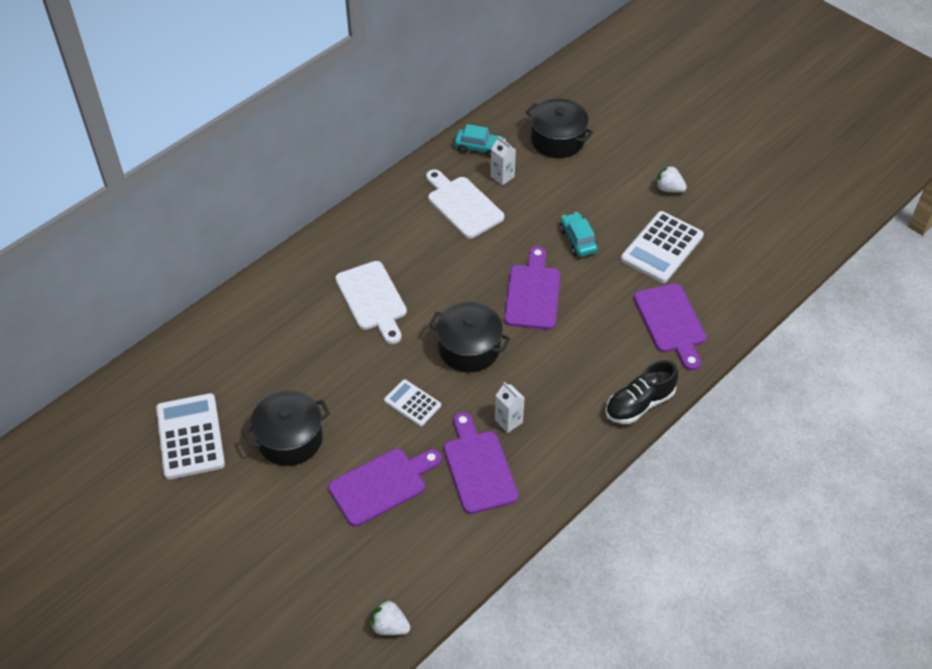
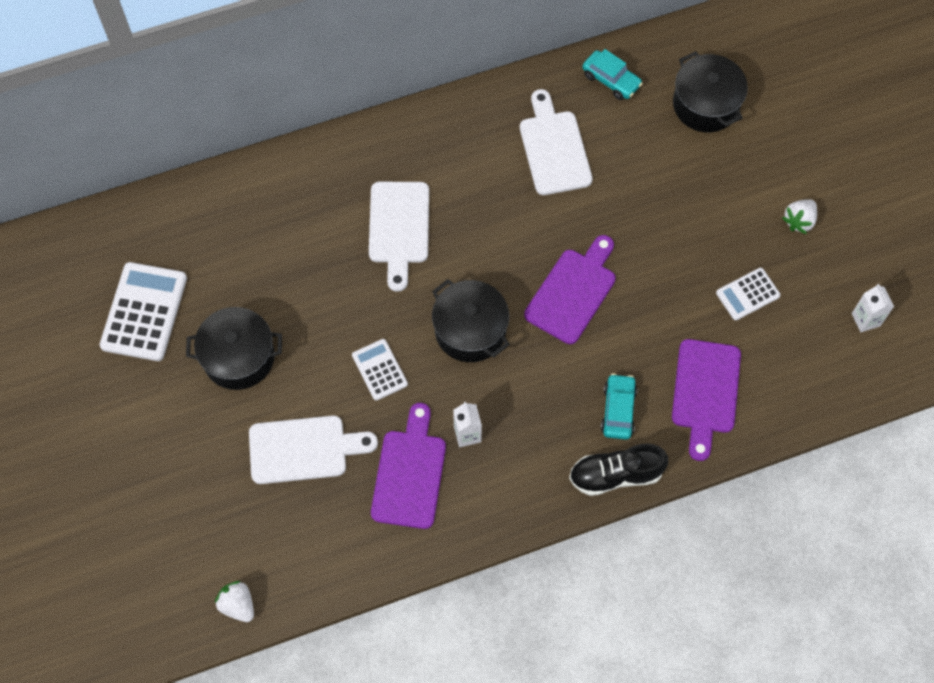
camera: 25 degrees right, 15 degrees up
purple cutting board [328,449,441,526] -> white cutting board [249,415,378,484]
white carton [491,136,516,185] -> white carton moved to [852,284,894,332]
turquoise car [560,212,598,257] -> turquoise car moved to [601,373,637,440]
white calculator [621,211,704,283] -> white calculator [716,268,781,320], size x0.57
white strawberry [655,165,687,192] -> white strawberry turned 105 degrees counterclockwise [782,199,817,234]

